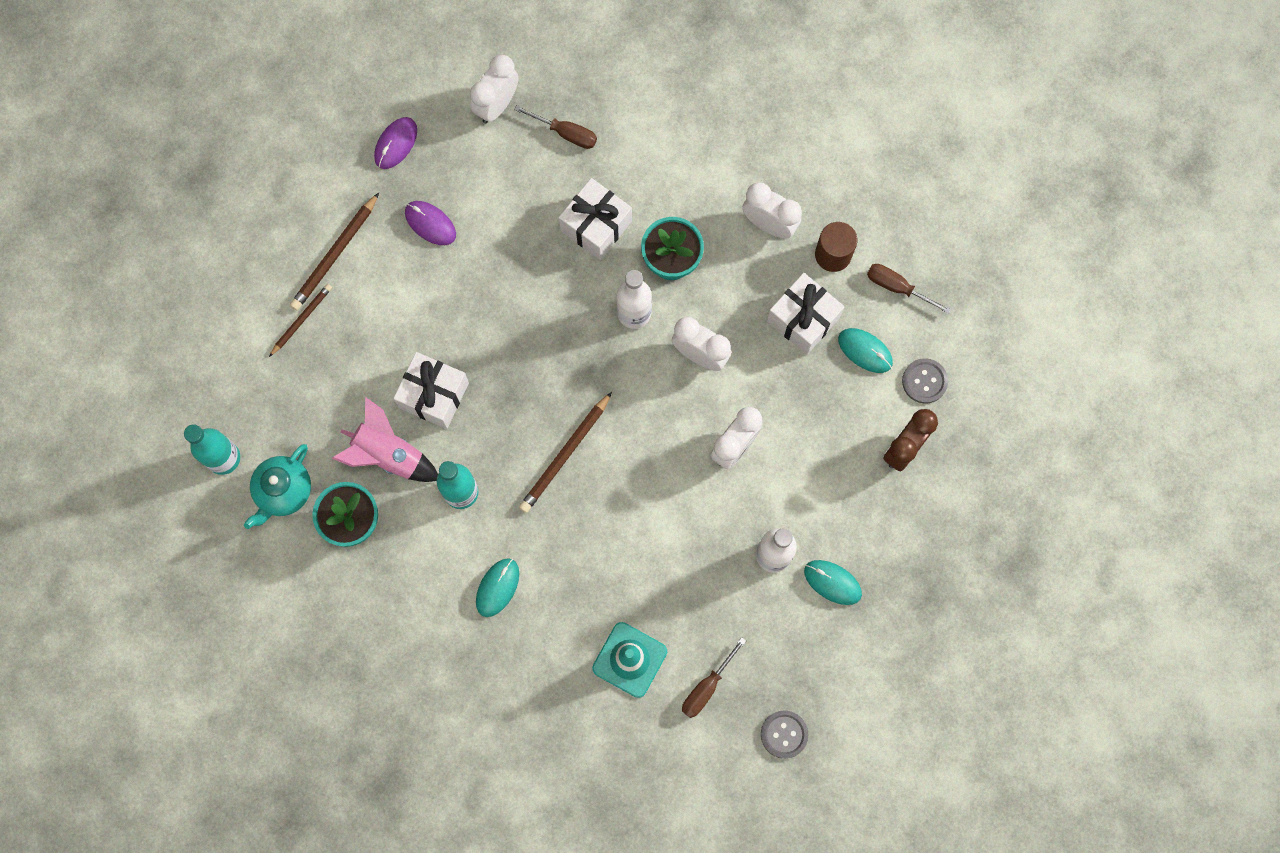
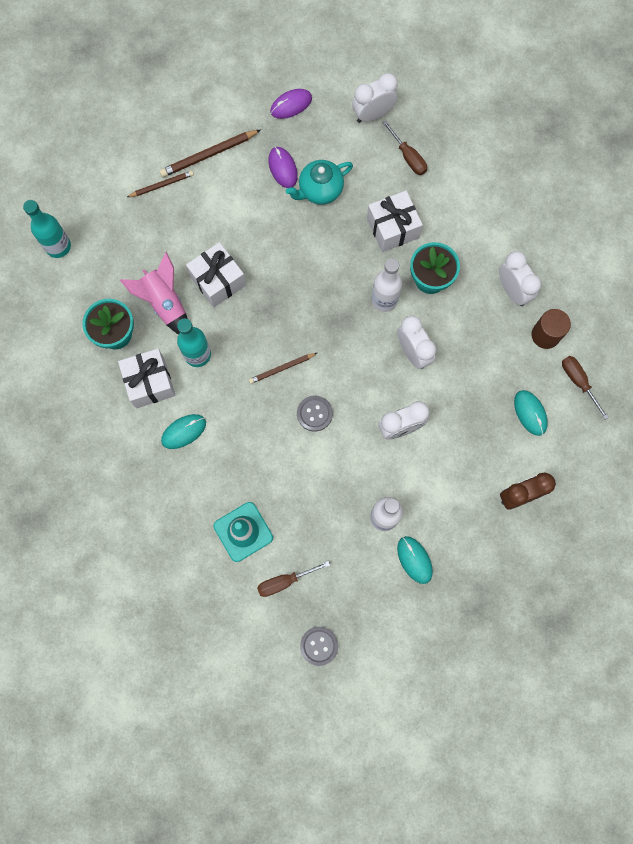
camera: 30 degrees right, 0 degrees up
turquoise teapot [244,444,311,529] -> turquoise teapot moved to [286,160,353,205]
brown pencil [519,392,612,513] -> brown pencil [249,353,317,384], size x0.64
white gift [767,273,845,355] -> white gift moved to [118,349,176,408]
grey button [902,358,948,404] -> grey button moved to [297,396,333,431]

